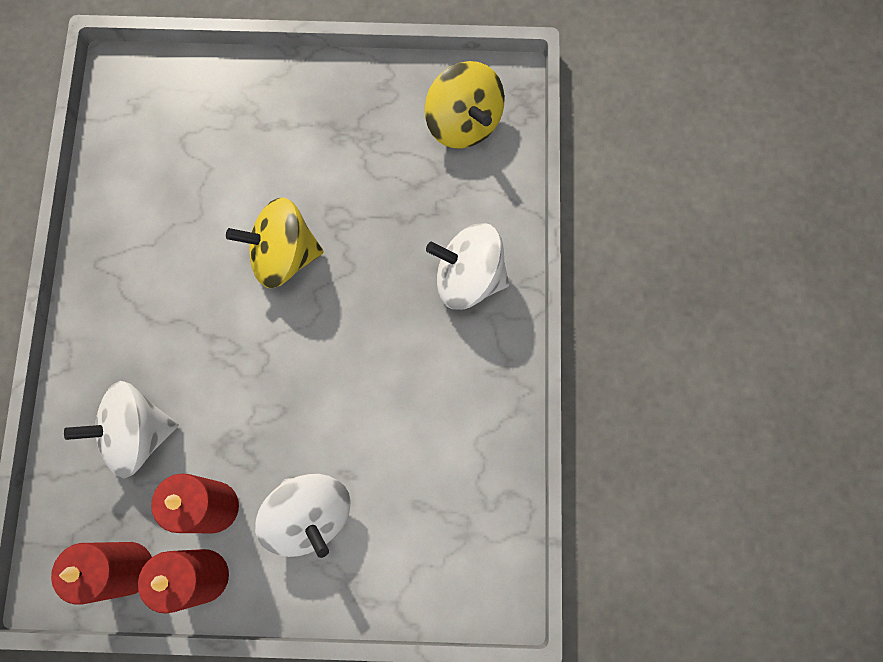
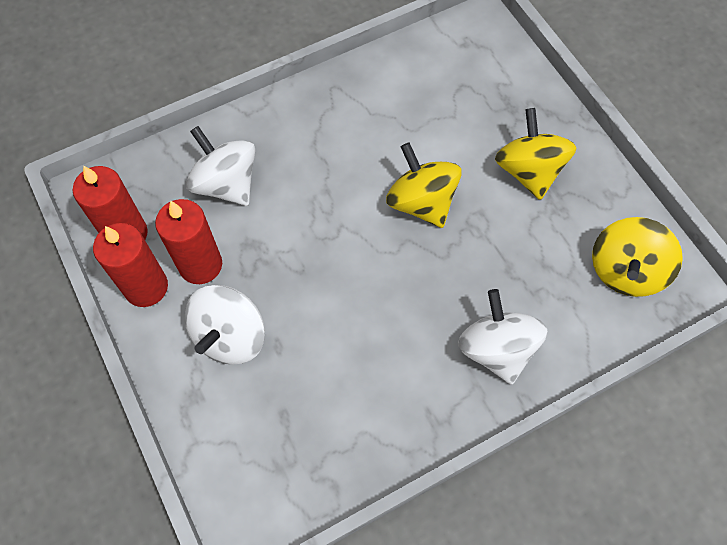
camera: 60 degrees right, 10 degrees down
none -> yellow spinning top [495,108,576,200]

